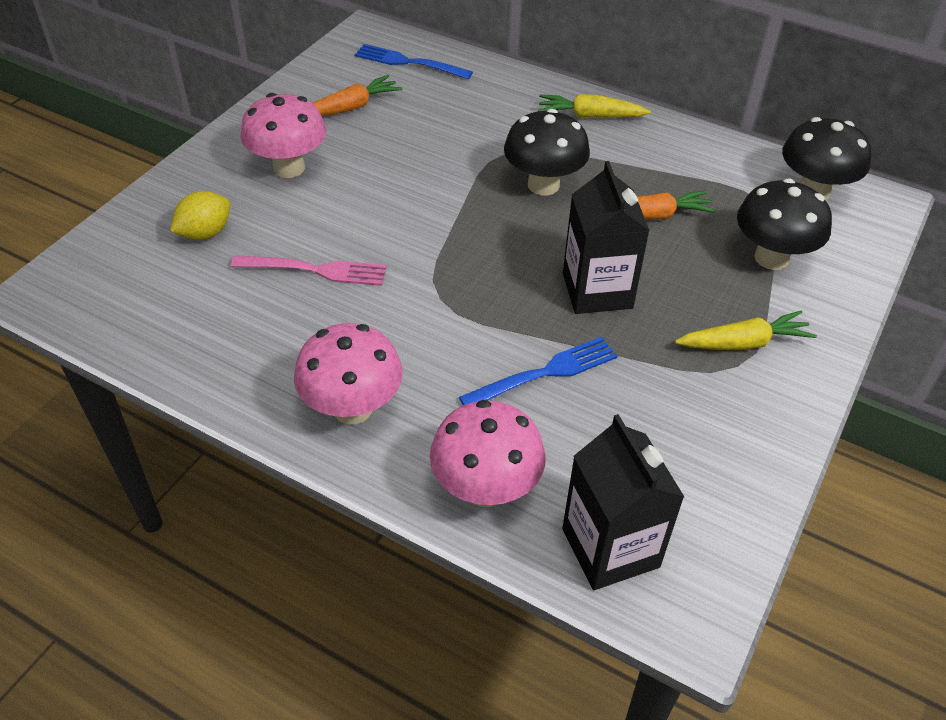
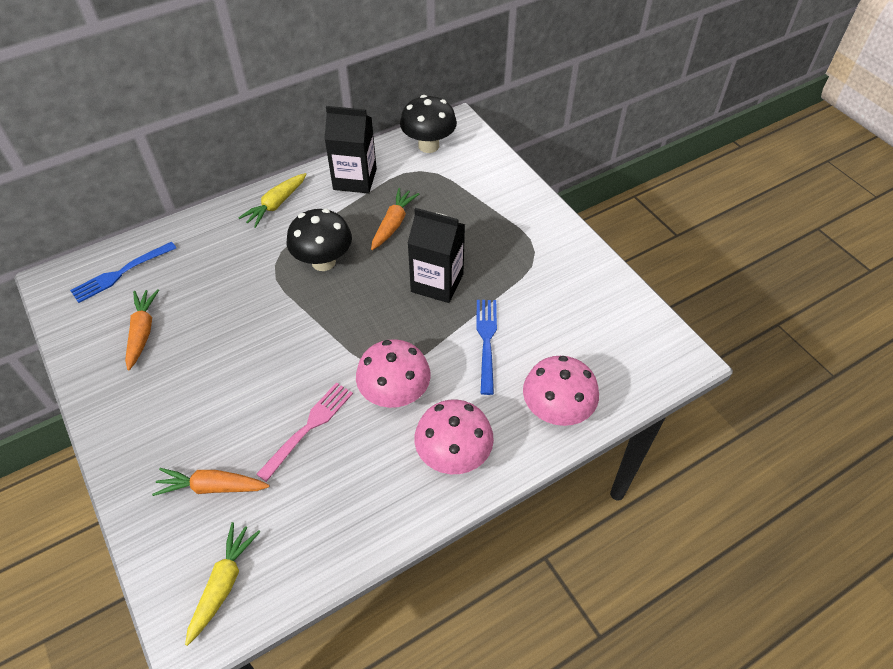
camera: 60 degrees left, 5 degrees up
yellow lemon [170,191,230,240] -> orange carrot [152,468,270,496]
pink mushroom [241,93,326,178] -> pink mushroom moved to [356,339,431,408]
black carton [562,414,684,590] -> black carton moved to [324,106,377,194]
yellow carrot [675,311,817,350] -> yellow carrot moved to [185,522,260,646]
black mushroom [737,178,832,270] -> none

